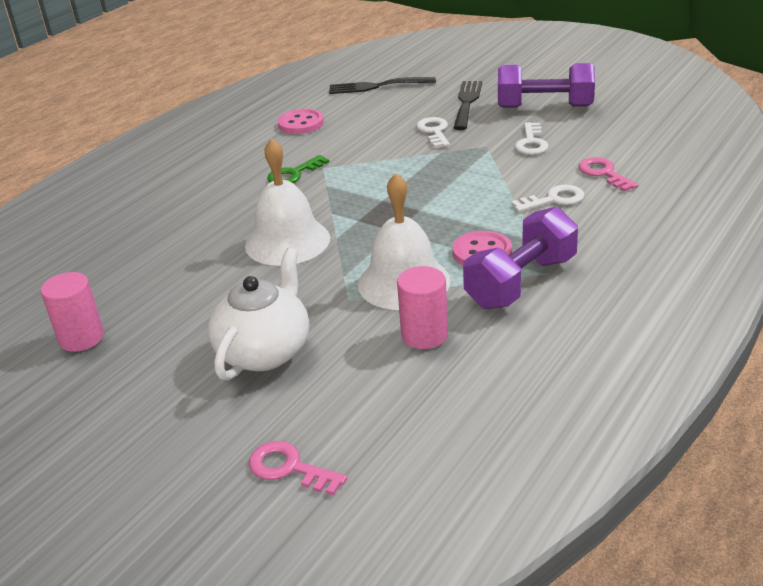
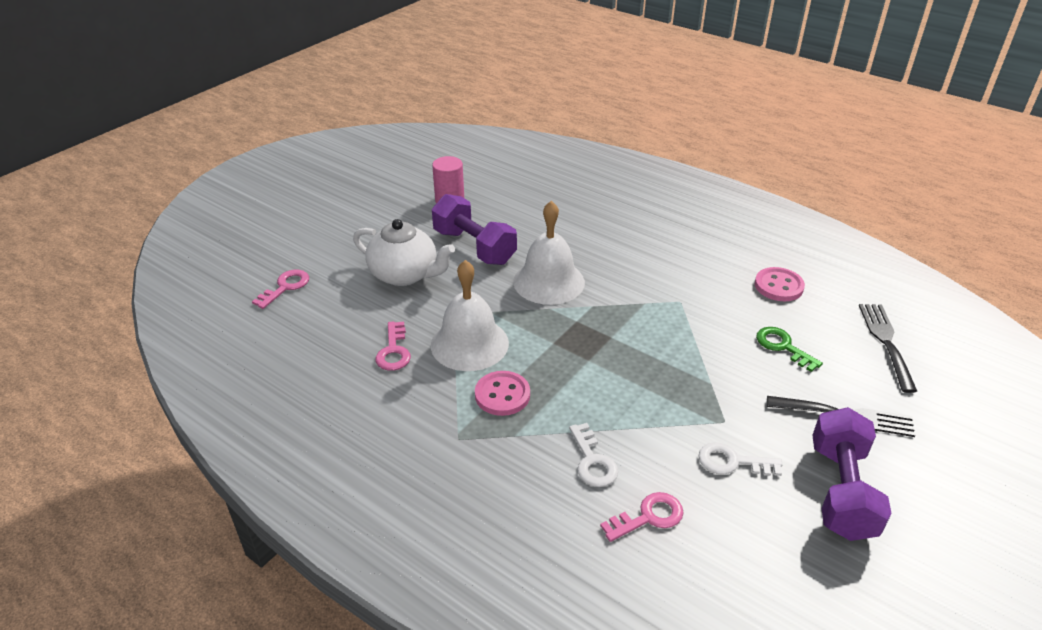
camera: 90 degrees right, 5 degrees up
green key [267,155,329,183] -> green key moved to [756,327,823,372]
pink cylinder [397,266,448,349] -> pink key [375,321,411,371]
white key [416,117,450,148] -> none
purple dumbbell [463,207,578,309] -> purple dumbbell moved to [432,194,517,265]

